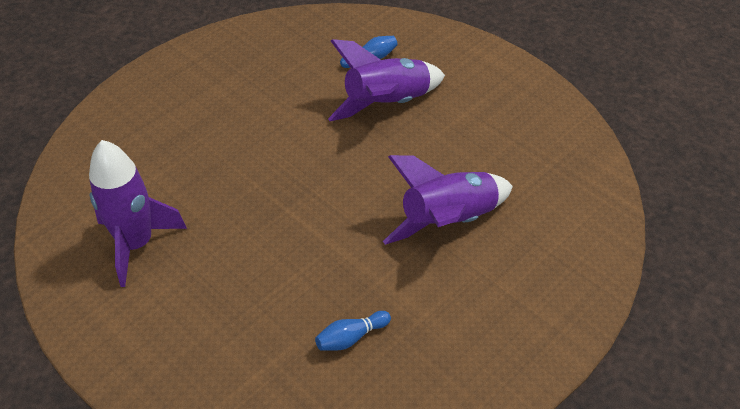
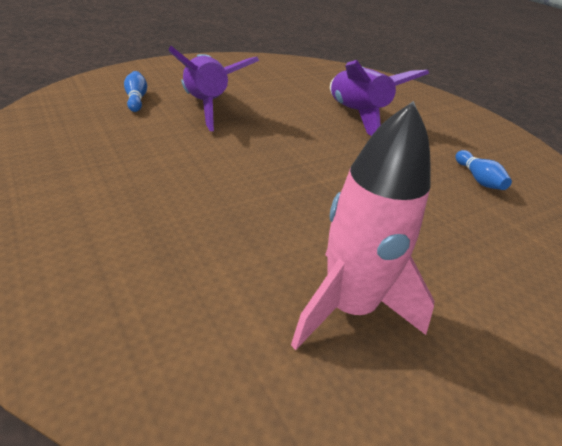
camera: 80 degrees left, 10 degrees down
purple rocket [89,140,187,287] -> pink rocket [291,101,434,350]

